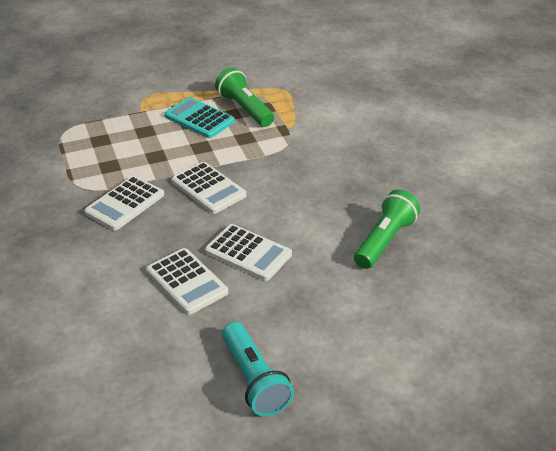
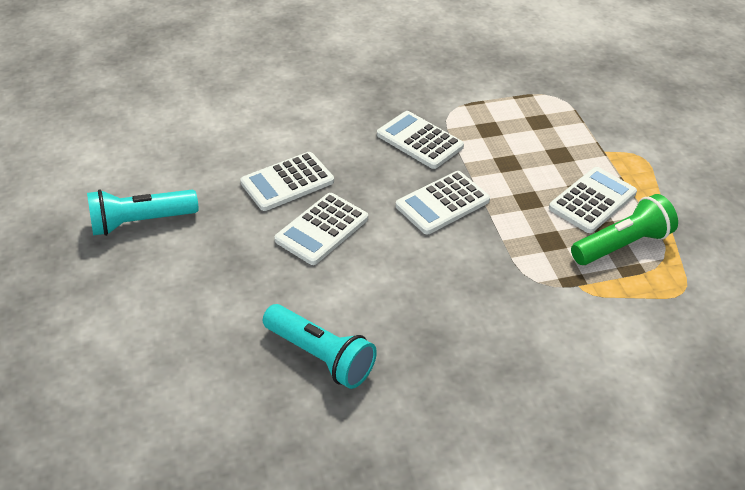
camera: 95 degrees right, 5 degrees up
turquoise calculator [164,97,235,138] -> white calculator [549,167,637,233]
green flashlight [354,190,420,269] -> turquoise flashlight [263,304,377,389]

